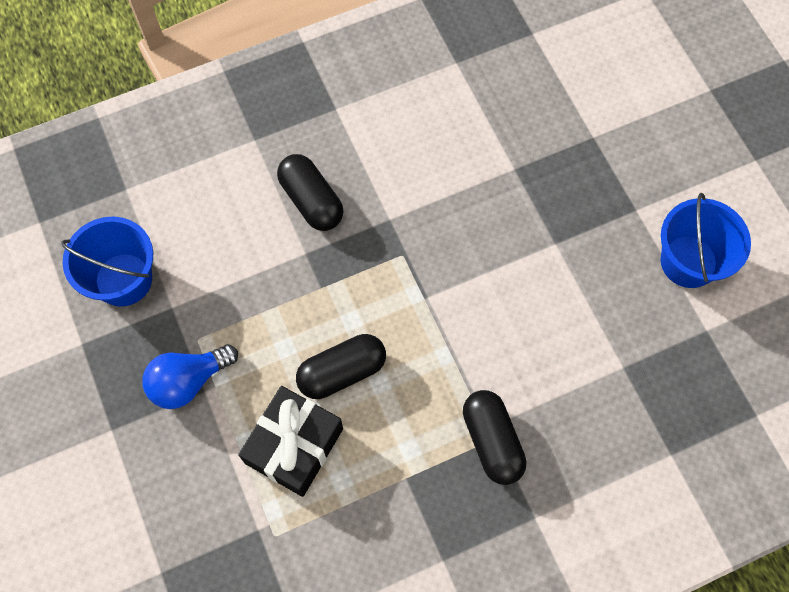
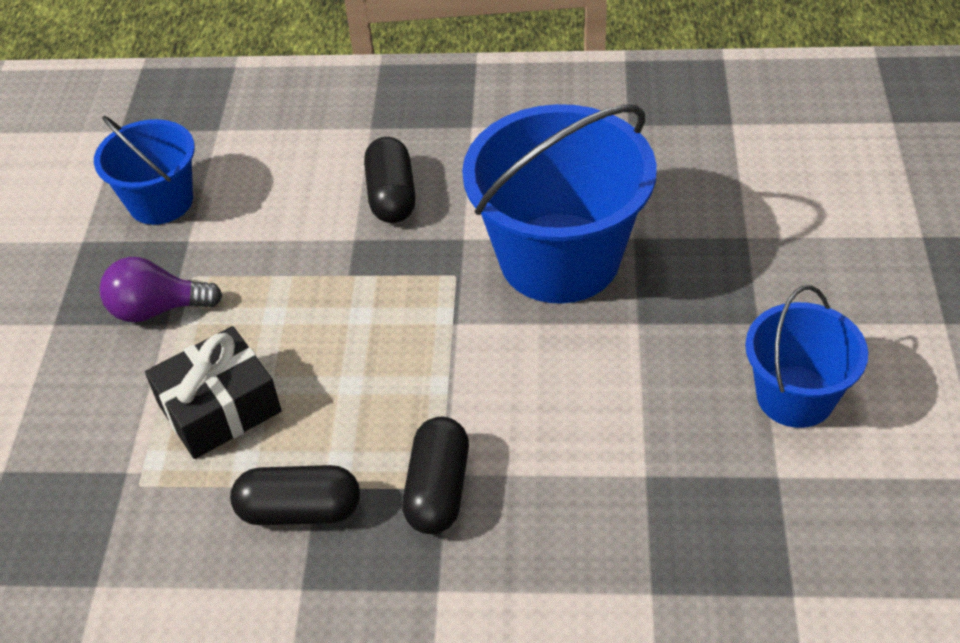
camera: 30 degrees right, 20 degrees down
blue light bulb [142,344,238,409] -> purple light bulb [100,257,222,323]
black capsule [296,334,386,399] -> black capsule moved to [230,465,360,525]
none -> blue bucket [462,104,657,304]

